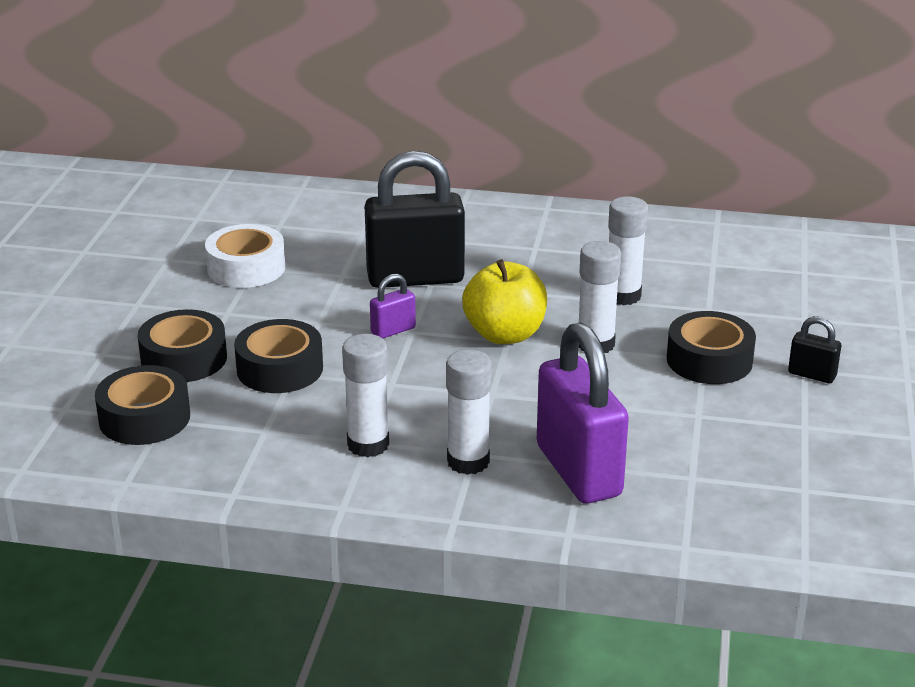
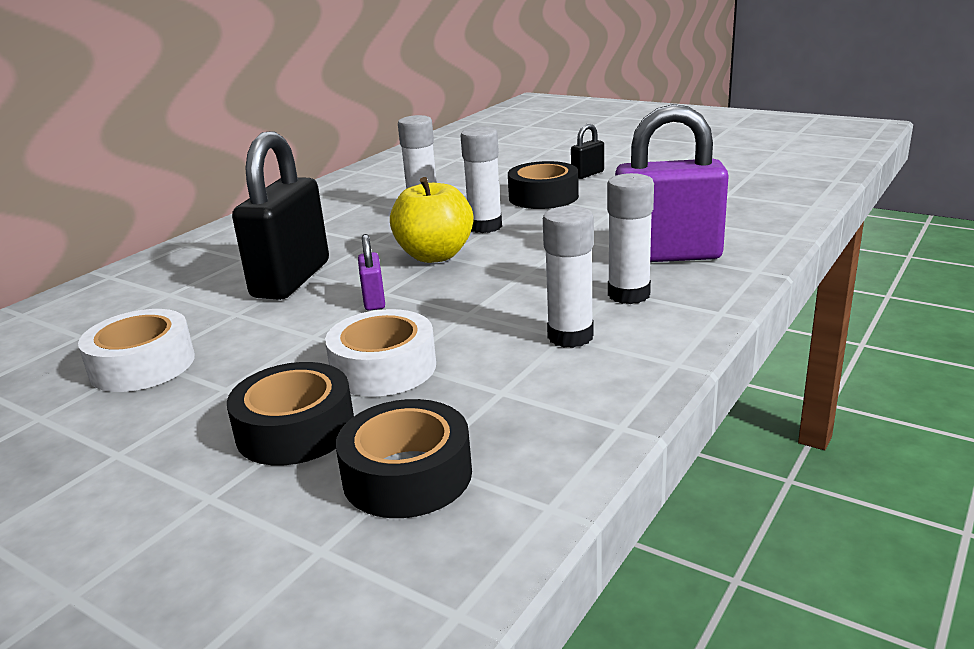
camera: 65 degrees left, 5 degrees down
black tape [234,319,323,393] -> white tape [325,309,436,397]

